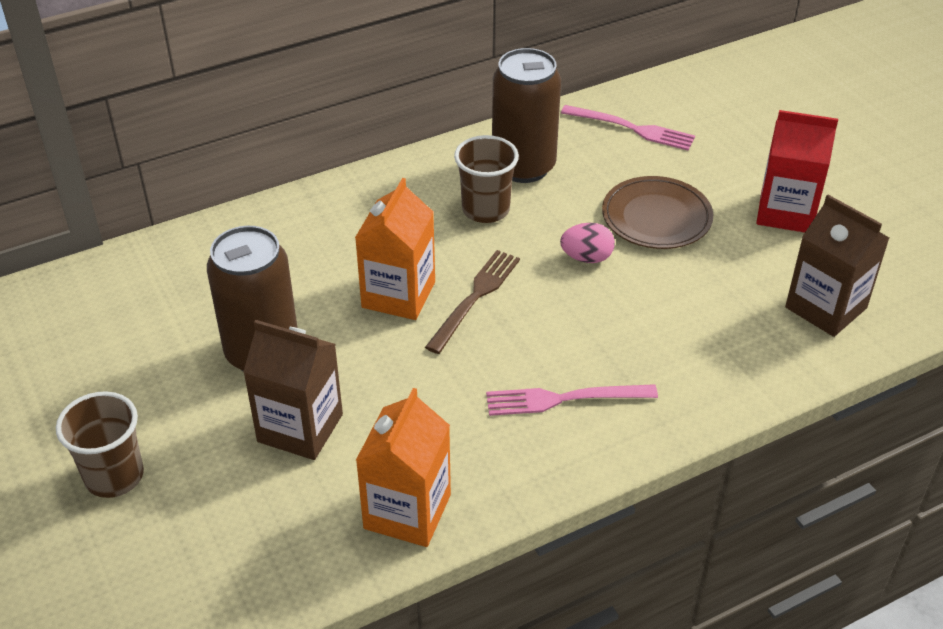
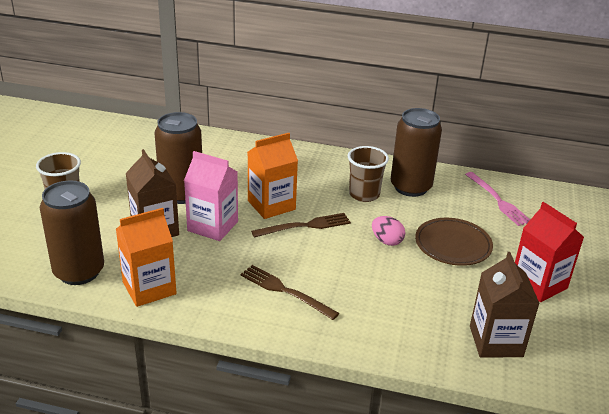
camera: 40 degrees right, 10 degrees down
pink fork [486,384,658,416] -> brown fork [240,265,339,320]
none -> brown can [40,181,104,285]
none -> pink carton [184,151,238,241]

